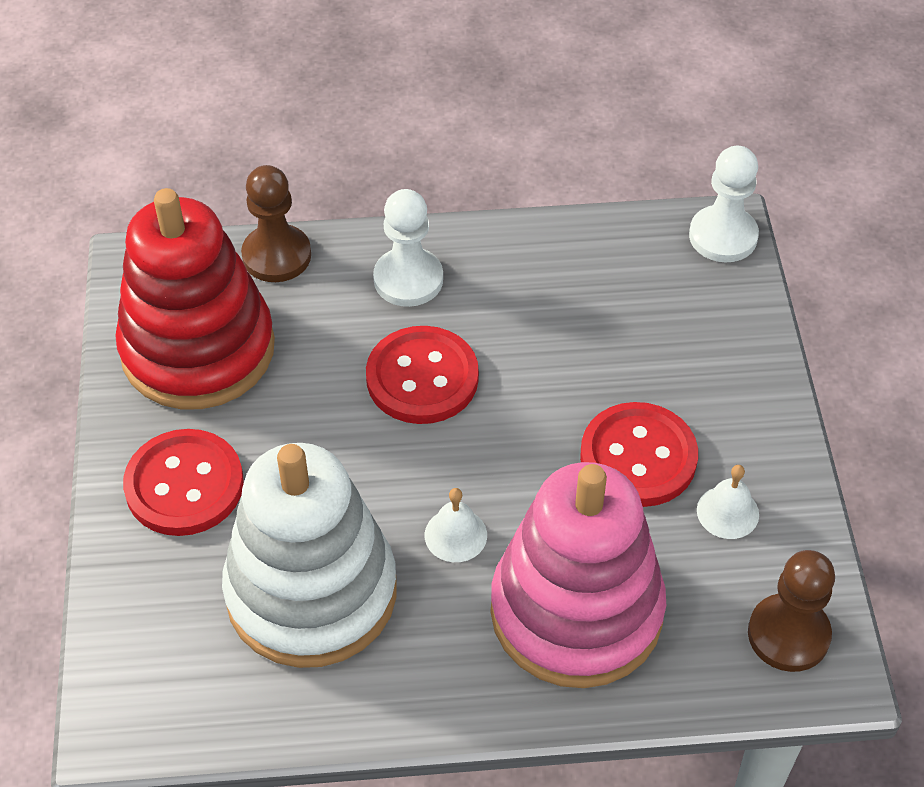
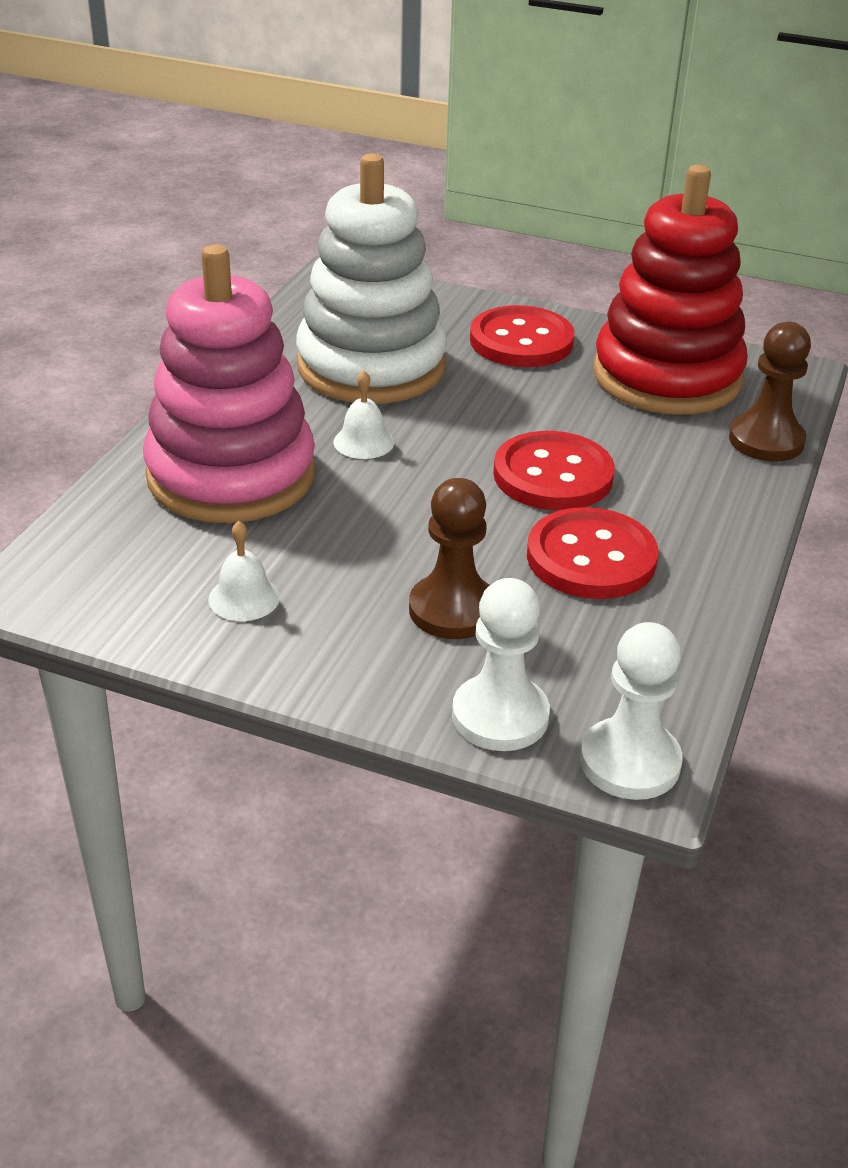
camera: 115 degrees right, 15 degrees down
white pawn [373,189,443,307] -> white pawn moved to [452,578,550,751]
red button [580,402,698,507] -> red button moved to [527,507,658,599]
brown pawn [748,550,835,672] -> brown pawn moved to [409,478,490,639]

